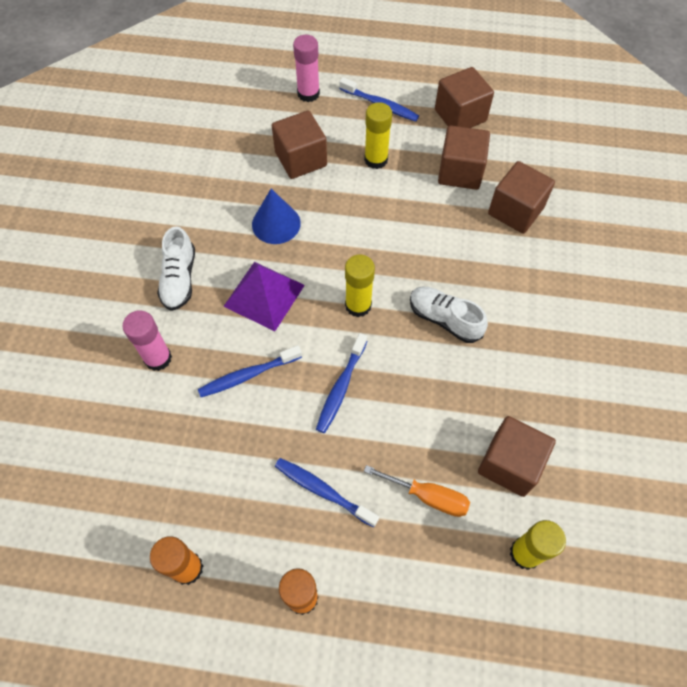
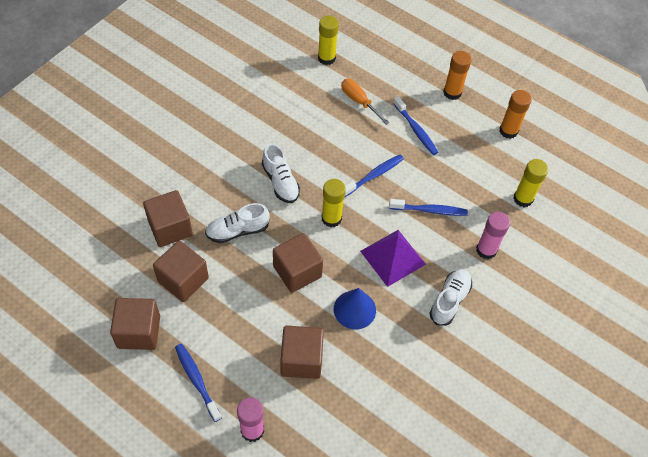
camera: 155 degrees left, 5 degrees down
yellow glue stick [364,102,392,169] -> yellow glue stick moved to [513,159,548,207]
brown cube [478,416,556,497] -> brown cube moved to [273,233,323,293]
none -> white shoe [205,203,270,243]

